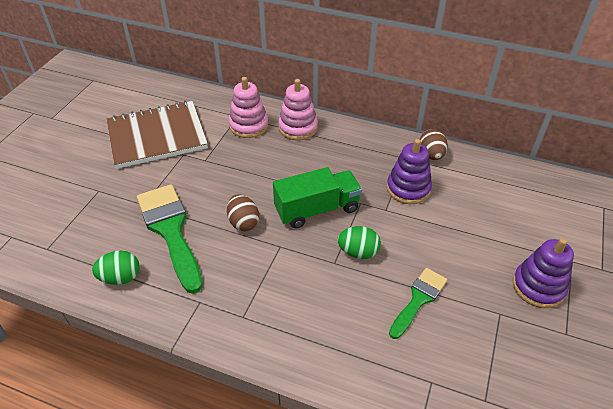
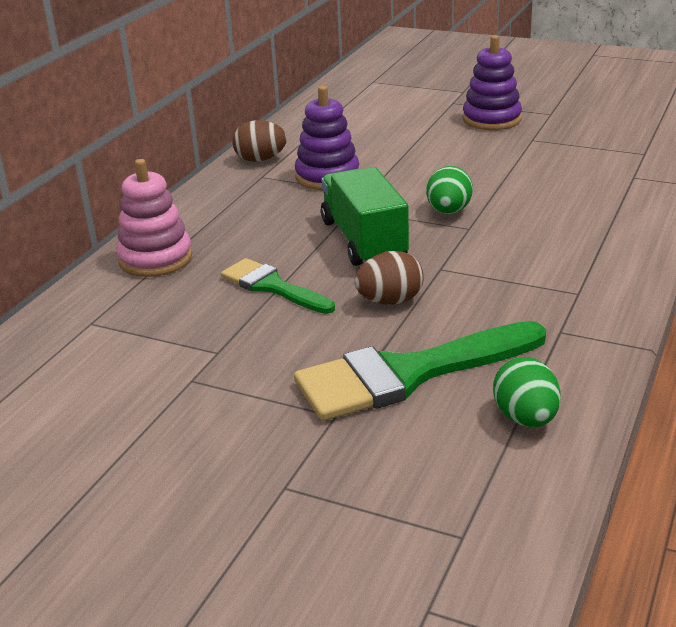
camera: 85 degrees left, 15 degrees down
brown notebook [106,101,208,169] -> none
pink stacking toy [229,77,268,138] -> none
green brush [389,268,447,339] -> green brush moved to [221,258,335,314]

